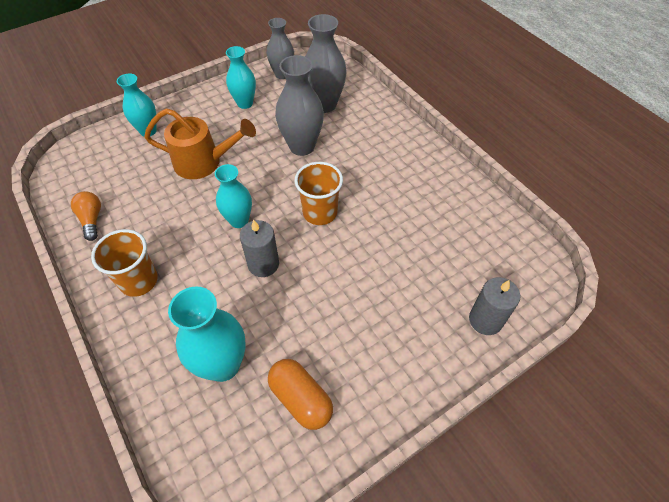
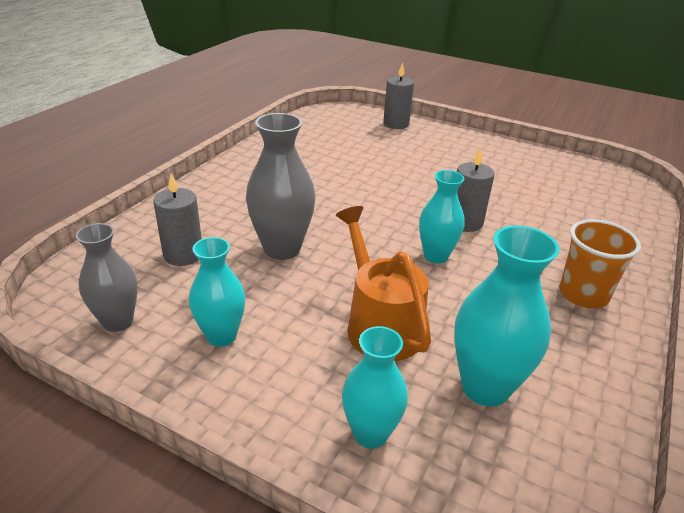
camera: 120 degrees left, 20 degrees down
orange light bulb [71,191,101,241] -> none
turquoise vase [168,287,246,382] -> turquoise vase moved to [454,225,560,407]
orange capsule [268,359,333,430] -> none
orange cup [295,162,343,225] -> none
grey vase [305,14,347,113] -> grey candle [153,173,202,266]

